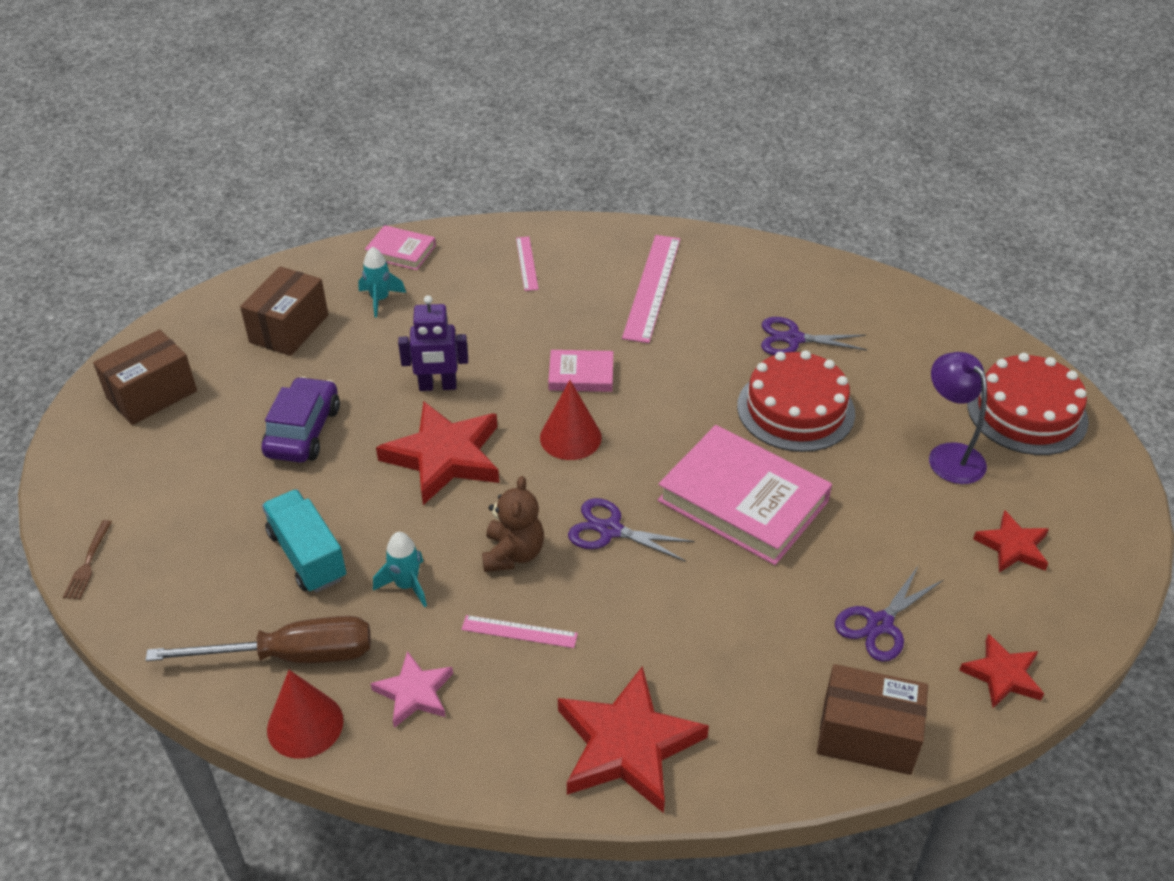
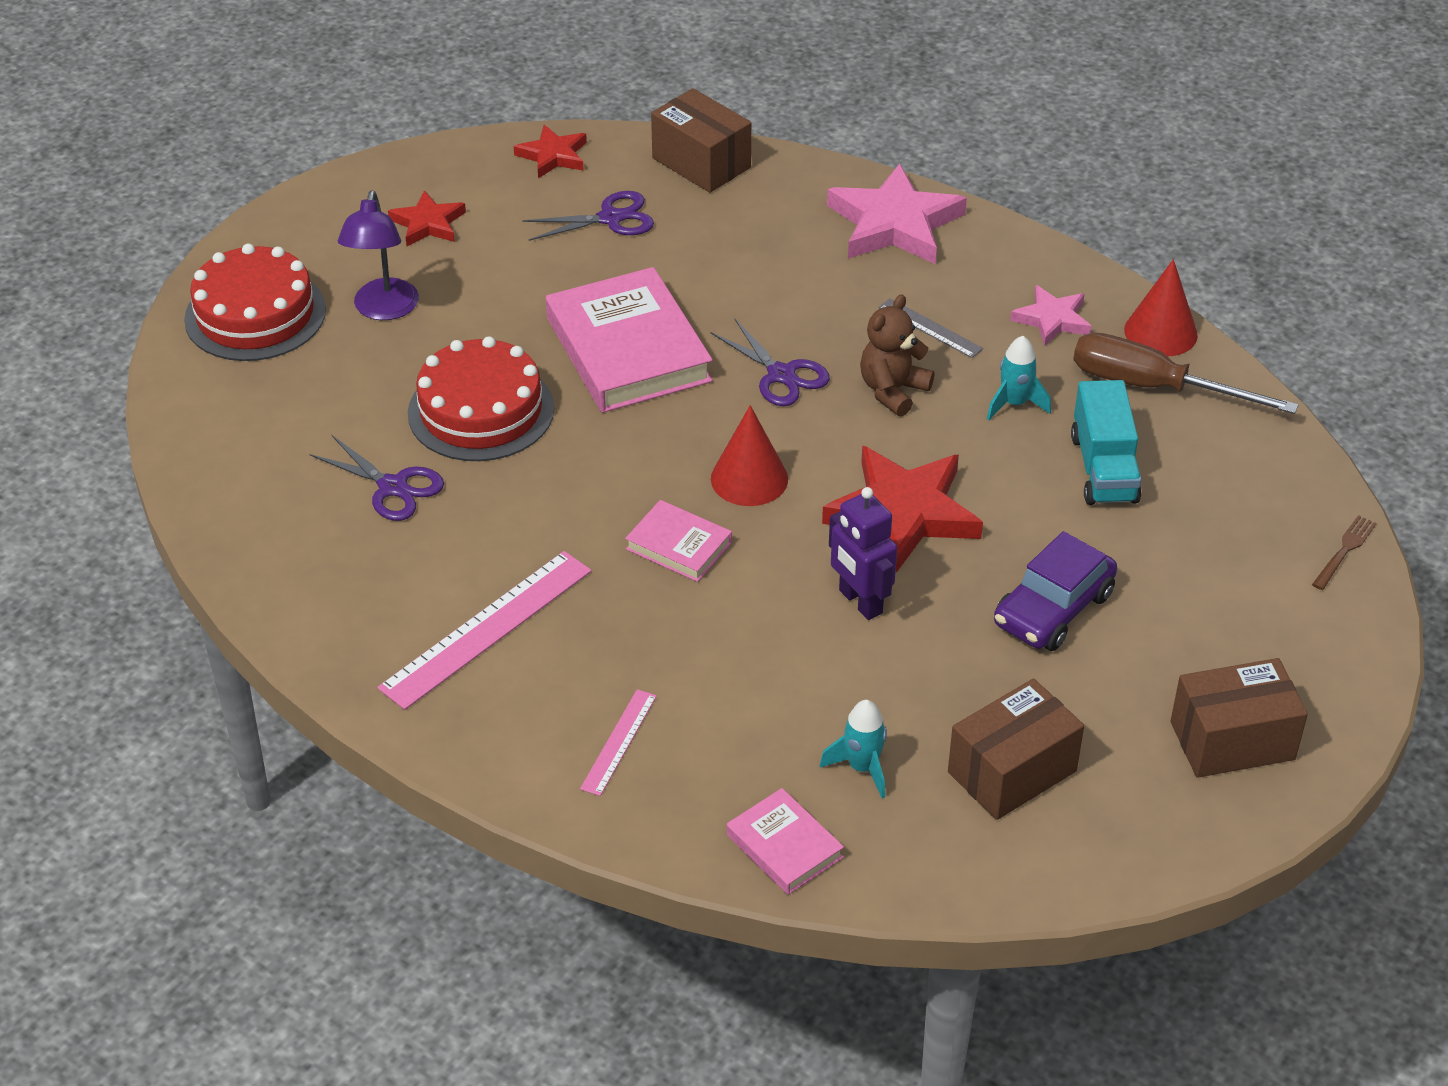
camera: 150 degrees left, 0 degrees up
purple robot [398,295,468,391] -> purple robot turned 150 degrees counterclockwise [829,487,897,620]
pink ruler [461,615,578,648] -> grey ruler [879,298,983,358]
red star [558,666,709,813] -> pink star [827,163,967,264]

